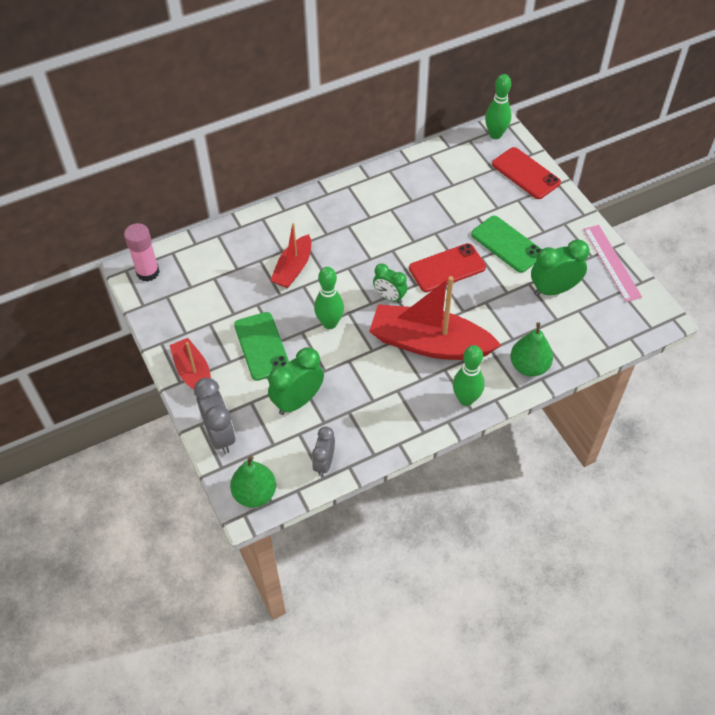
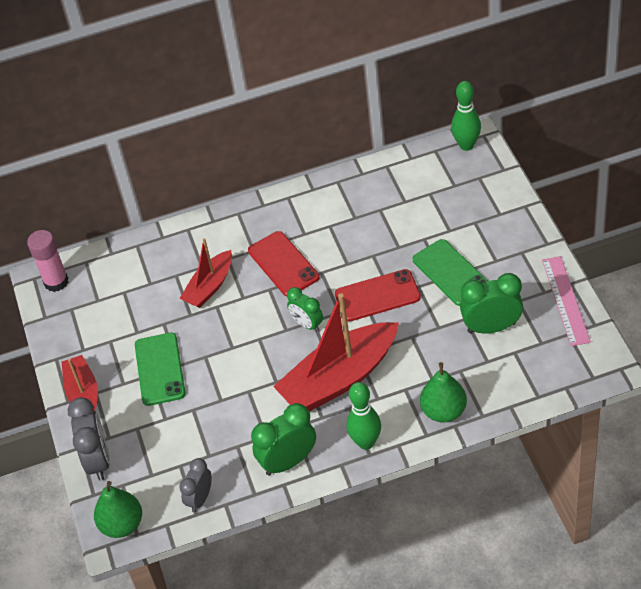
camera: 15 degrees right, 5 degrees down
green clock [268,347,324,415] -> green clock moved to [251,403,316,476]
green bowling pin [314,267,344,329] -> none
red boat [369,276,501,360] -> red boat turned 60 degrees counterclockwise [273,293,399,412]
red phone [492,147,561,199] -> red phone moved to [248,231,319,296]

